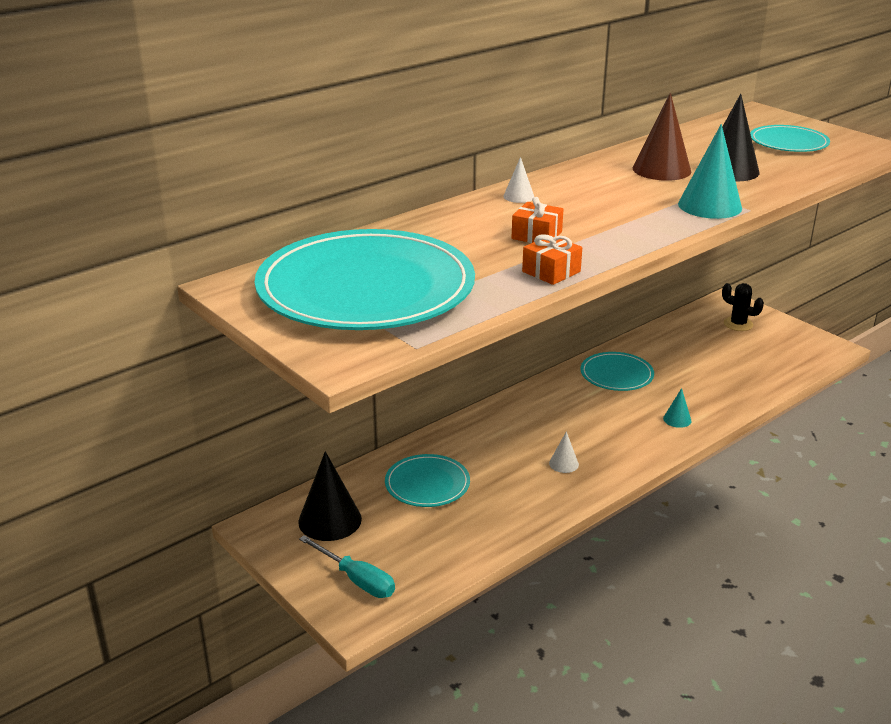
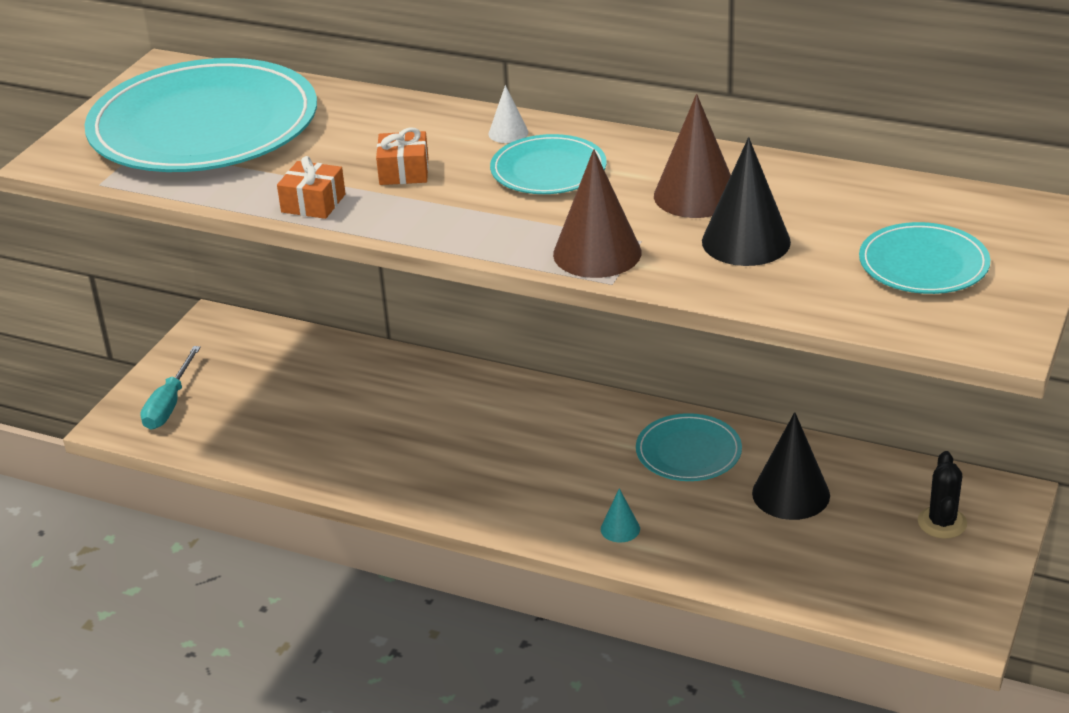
camera: 65 degrees right, 5 degrees up
black cone [298,451,362,541] -> black cone moved to [752,412,830,520]
turquoise plate [385,454,470,507] -> turquoise plate moved to [490,134,607,194]
white cone [549,431,579,473] -> none
turquoise cone [678,124,742,219] -> brown cone [553,149,642,278]

